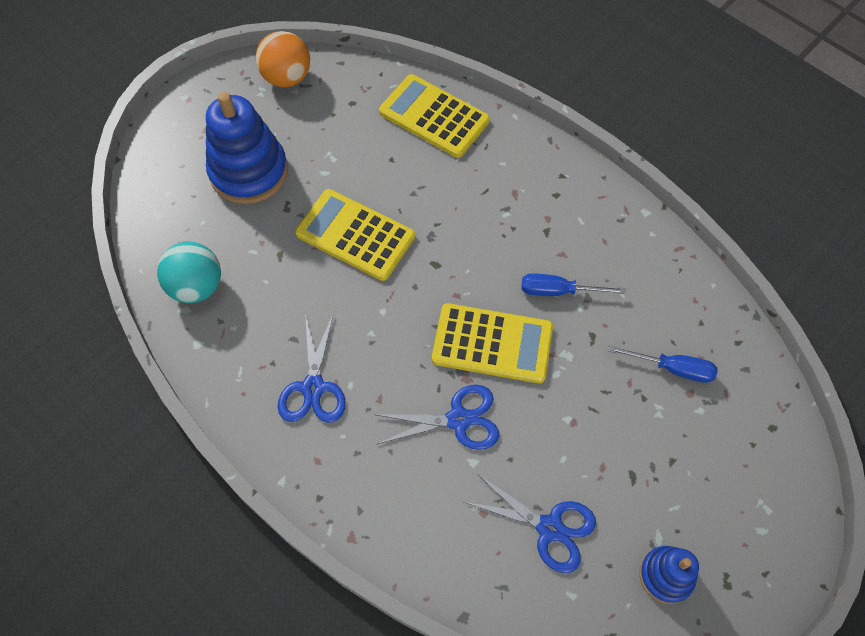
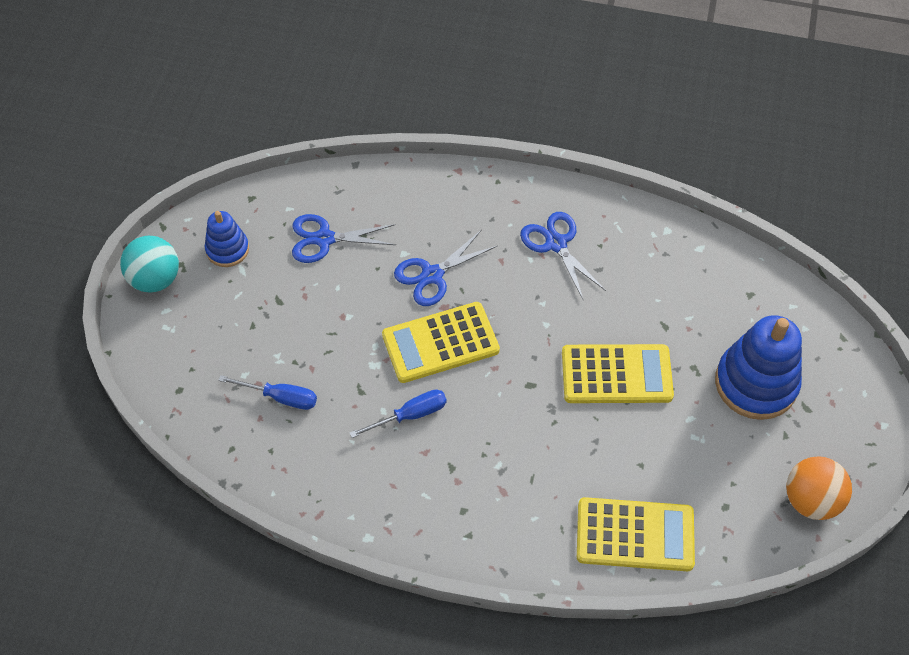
camera: 150 degrees right, 5 degrees down
turquoise ball [157,242,221,303] -> turquoise ball moved to [120,236,179,293]
blue screwdriver [608,345,718,383] -> blue screwdriver turned 150 degrees counterclockwise [218,375,317,410]

